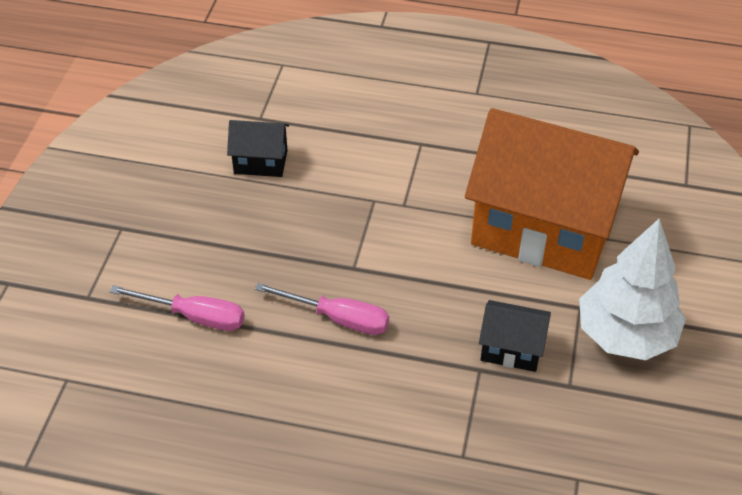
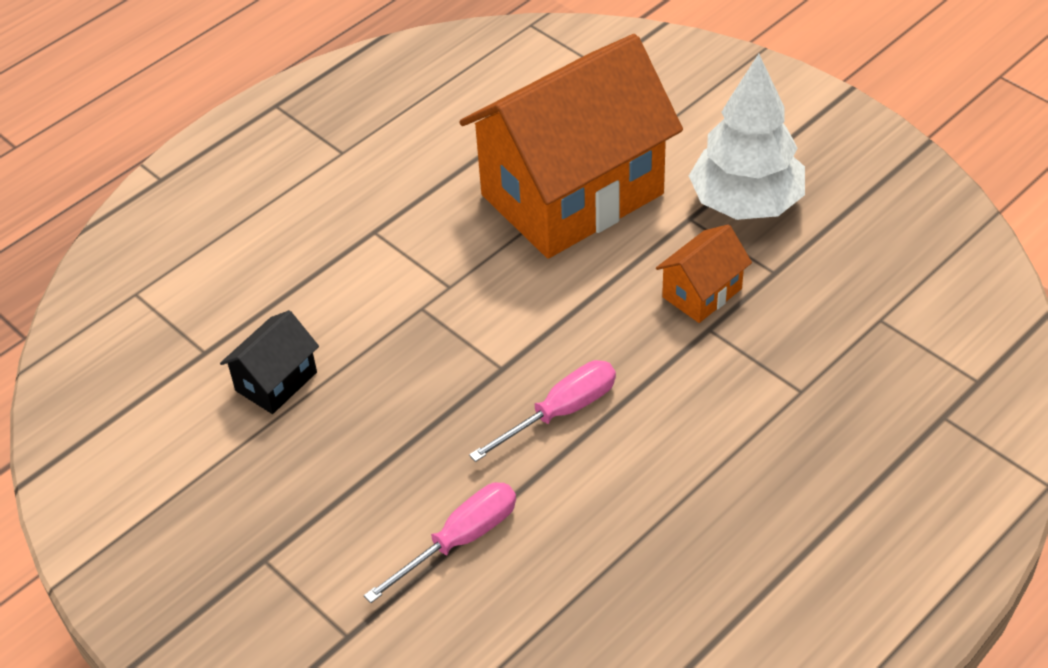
camera: 55 degrees left, 0 degrees up
black house [479,300,551,372] -> orange house [656,224,752,323]

